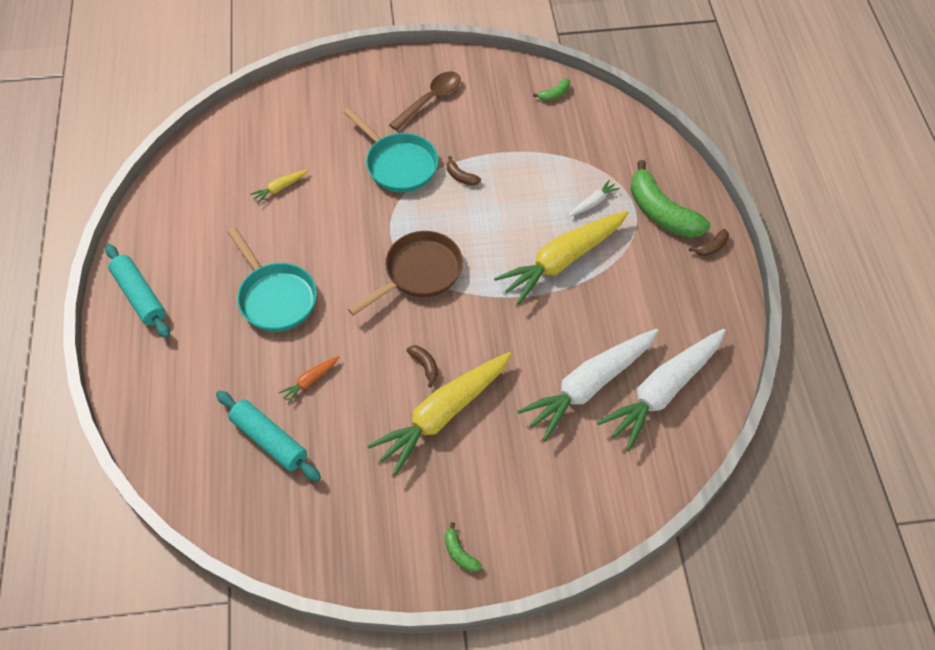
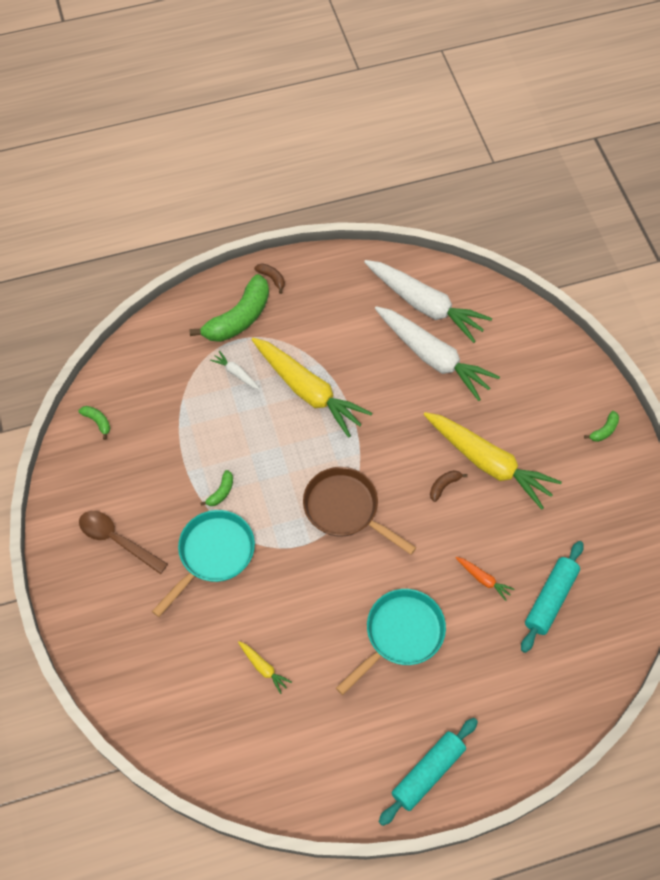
camera: 100 degrees left, 5 degrees up
brown banana [447,156,481,186] -> green banana [200,470,233,506]

